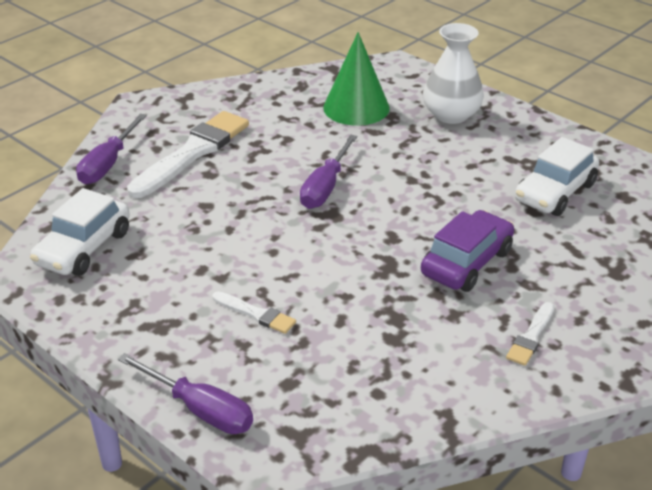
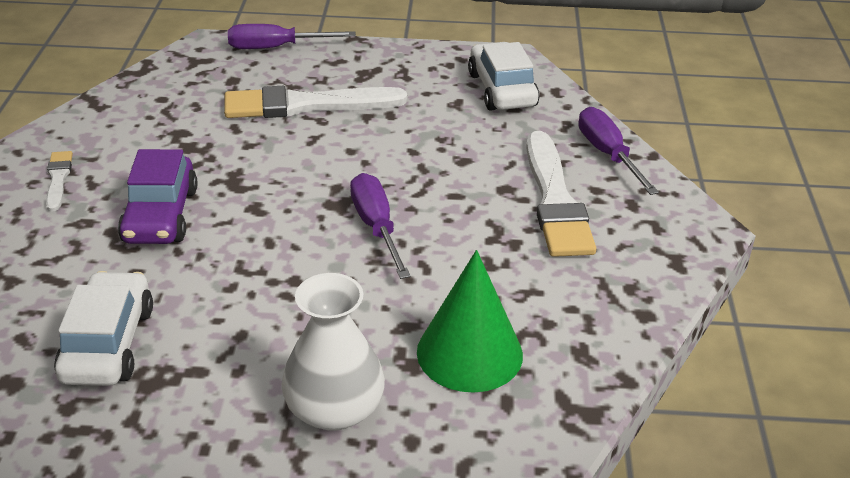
camera: 140 degrees right, 0 degrees up
white brush [212,291,296,334] -> white brush [224,86,407,118], size x2.09

